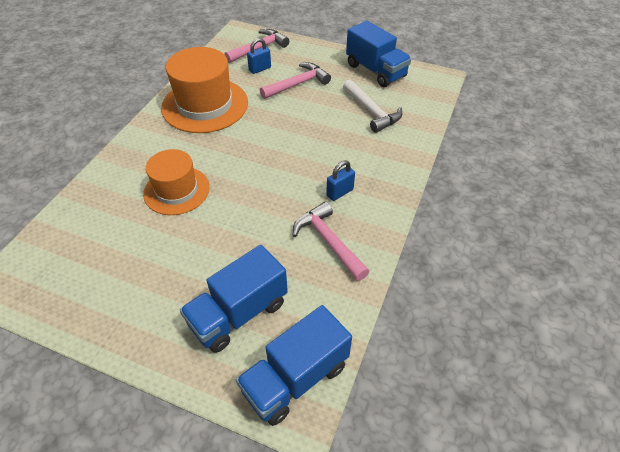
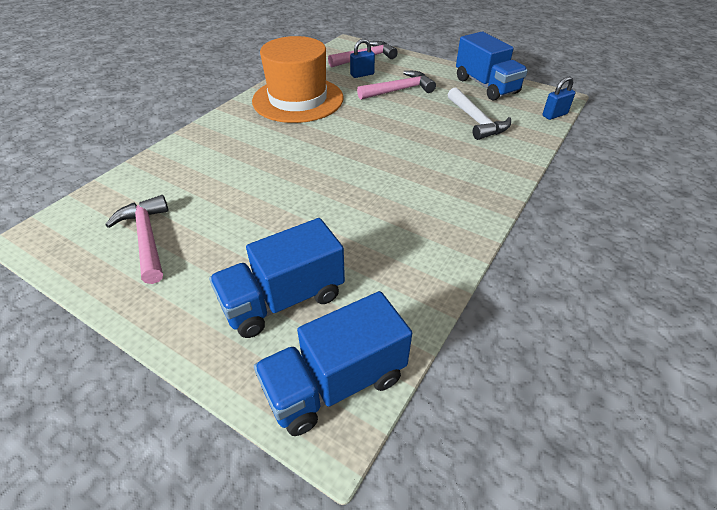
camera: 10 degrees right, 5 degrees down
orange hat [143,149,210,215] -> none
pink hammer [292,201,369,281] -> pink hammer moved to [105,195,169,284]
blue padlock [326,160,355,201] -> blue padlock moved to [542,76,575,120]

